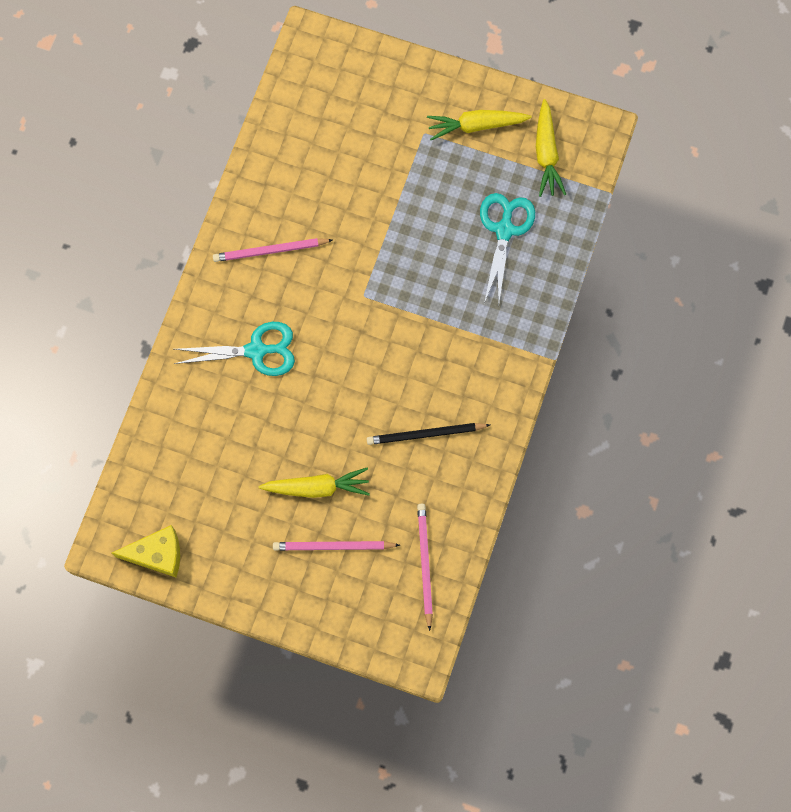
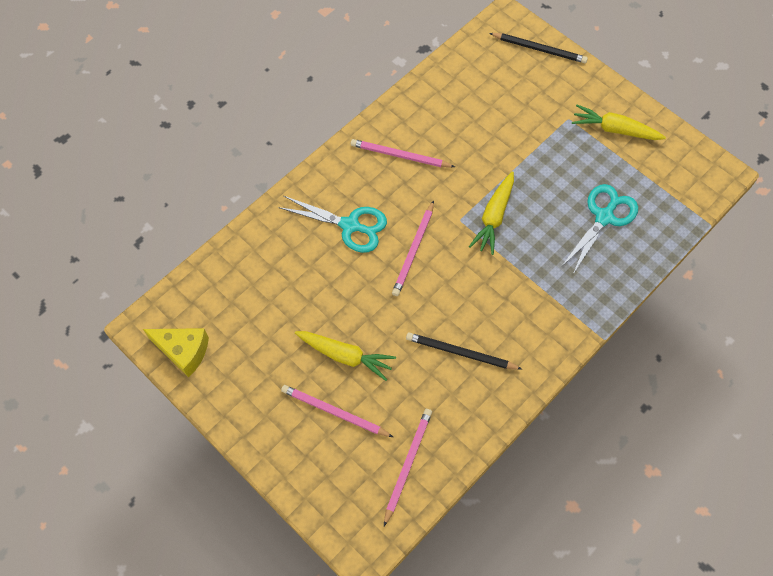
camera: 25 degrees right, 10 degrees down
yellow carrot [536,99,566,197] -> yellow carrot moved to [469,171,514,255]
none -> pink pencil [392,201,434,296]
none -> black pencil [489,33,588,63]

